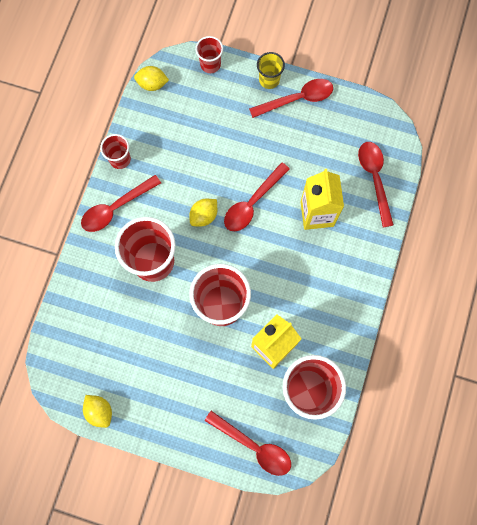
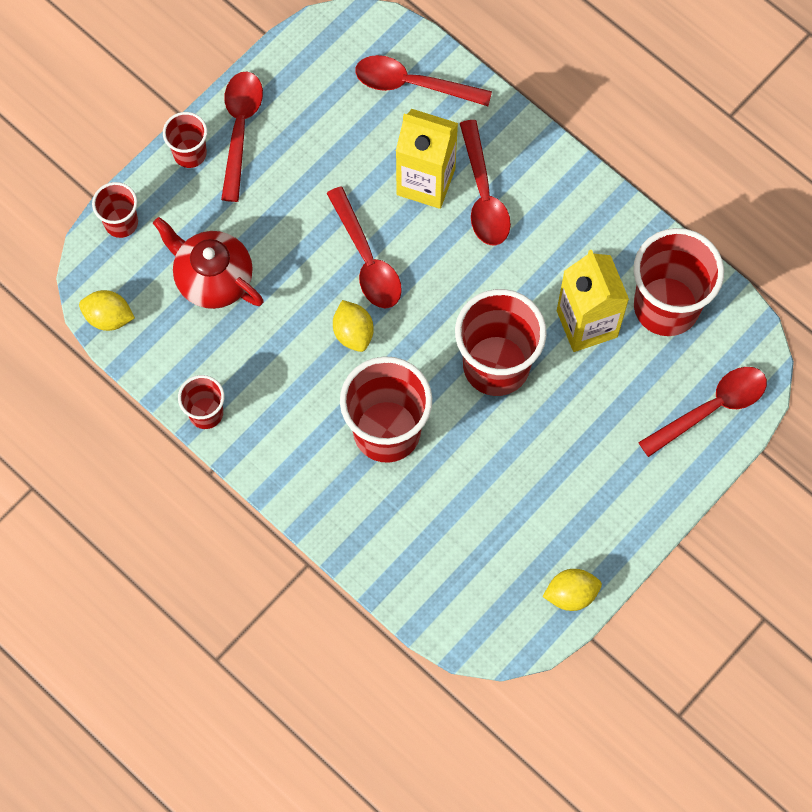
camera: 65 degrees left, 5 degrees down
red spoon [81,175,161,232] -> red spoon moved to [460,120,511,245]
yellow lemon [134,66,169,91] -> yellow lemon turned 75 degrees clockwise [79,290,135,331]
yellow cup [257,52,285,89] -> red cup [163,112,207,168]
none -> red teapot [153,217,264,309]

